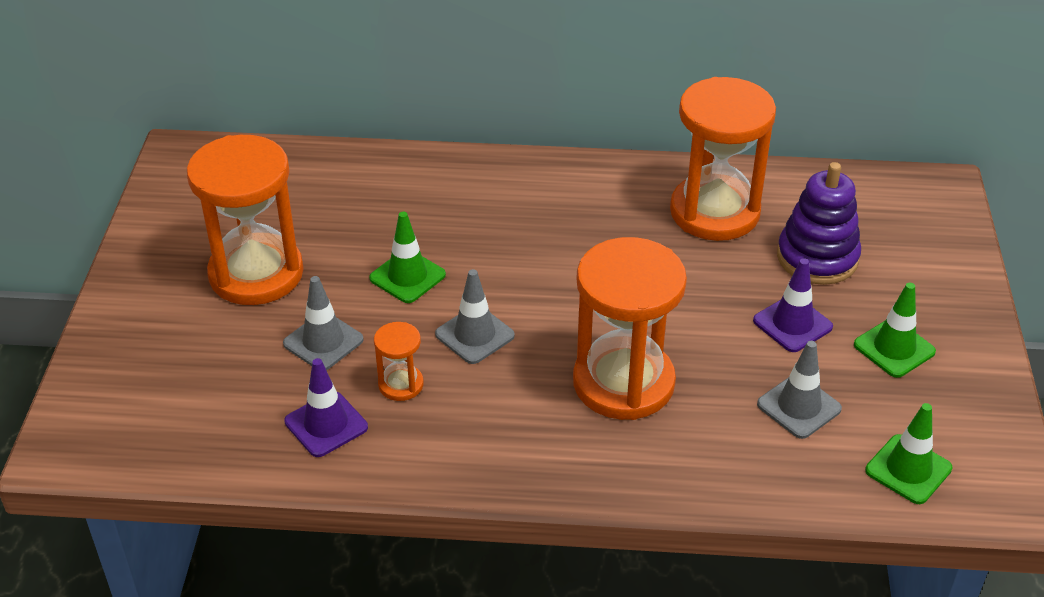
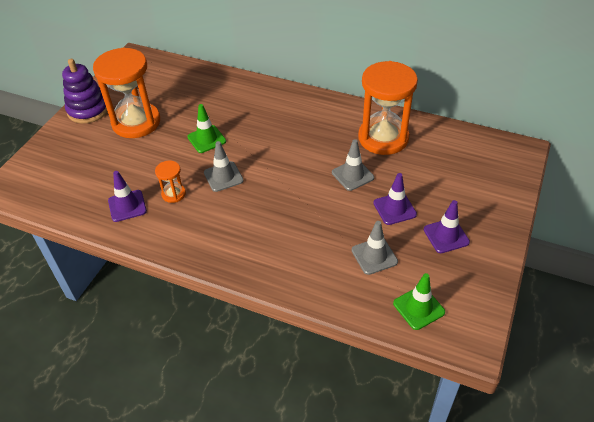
camera: 20 degrees right, 5 degrees up
grey traffic cone [283,276,364,370] -> grey traffic cone moved to [332,139,374,191]
orange hourglass [573,237,687,420] -> none
purple stacking toy [777,162,861,285] -> purple stacking toy moved to [62,59,108,124]
green traffic cone [854,283,936,378] -> purple traffic cone [424,200,470,253]

